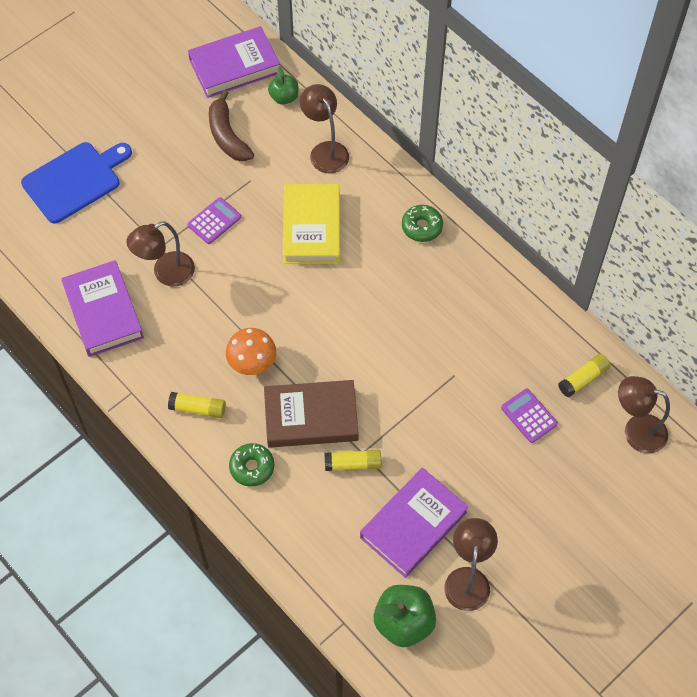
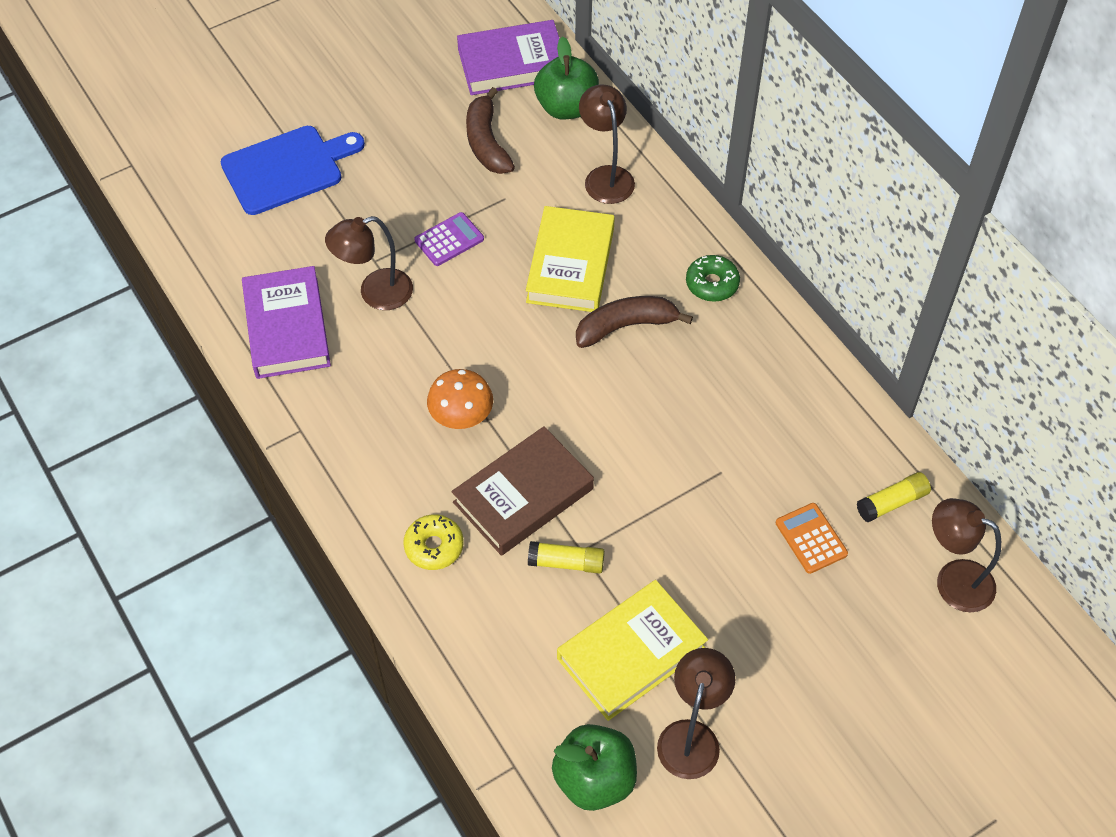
camera: 10 degrees right, 5 degrees down
yellow glue stick [168,392,226,418] -> none
green donut [229,443,274,487] -> yellow donut [403,514,464,570]
brown book [264,380,359,448] -> brown book turned 45 degrees counterclockwise [452,426,594,556]
green apple [268,66,299,105] -> green apple [534,36,599,119], size x1.66
purple book [360,468,469,578] -> yellow book [557,580,708,721]
purple calculator [501,389,558,443] -> orange calculator [776,503,848,574]
none -> brown banana [576,296,693,348]

